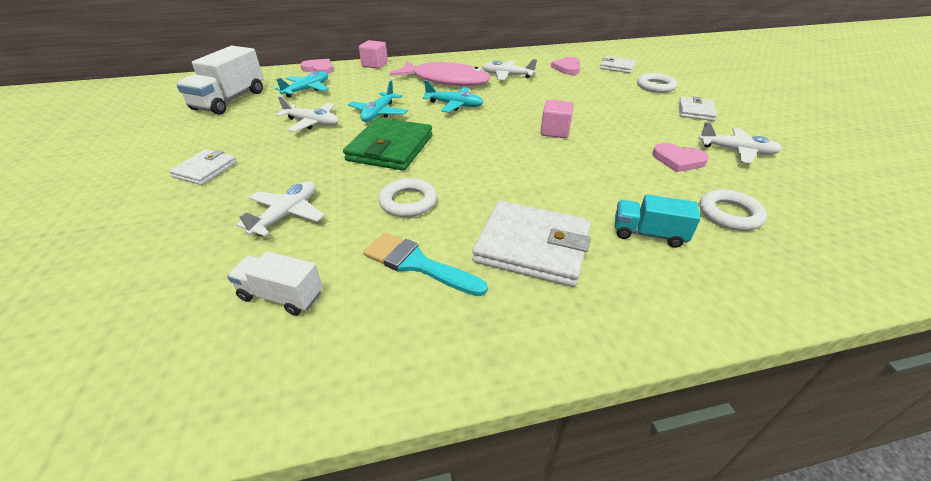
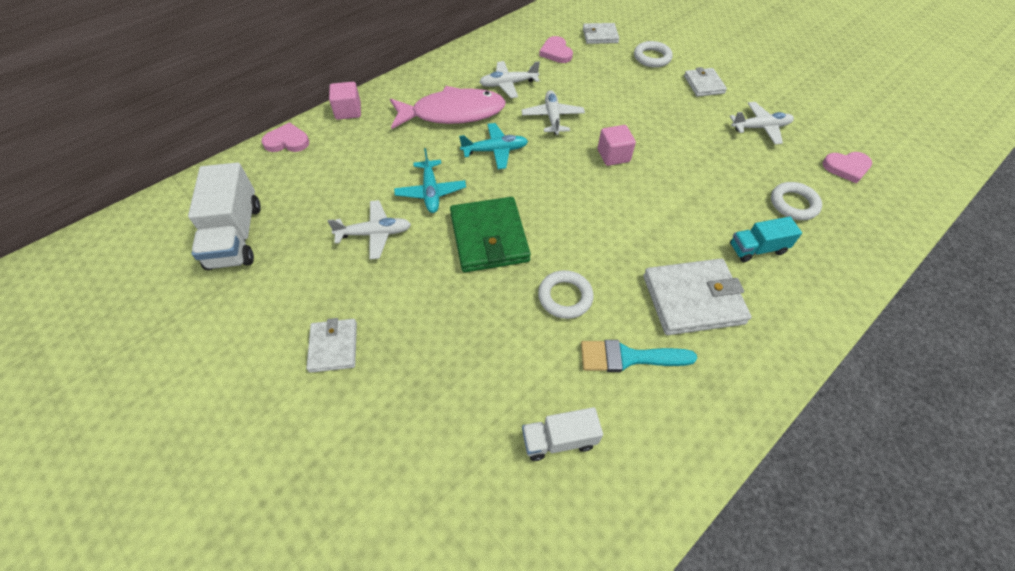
camera: 30 degrees left, 15 degrees up
white plane [236,181,325,236] -> white plane moved to [522,90,585,135]
turquoise plane [275,71,329,98] -> none
pink heart [652,143,709,172] -> pink heart moved to [822,152,872,184]

